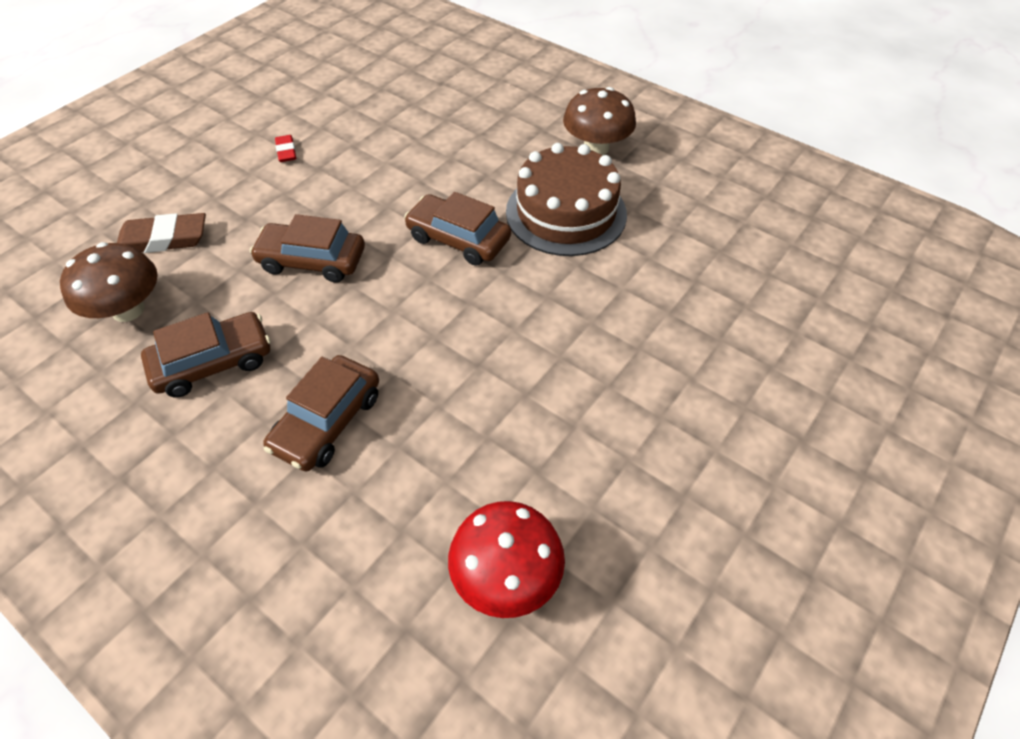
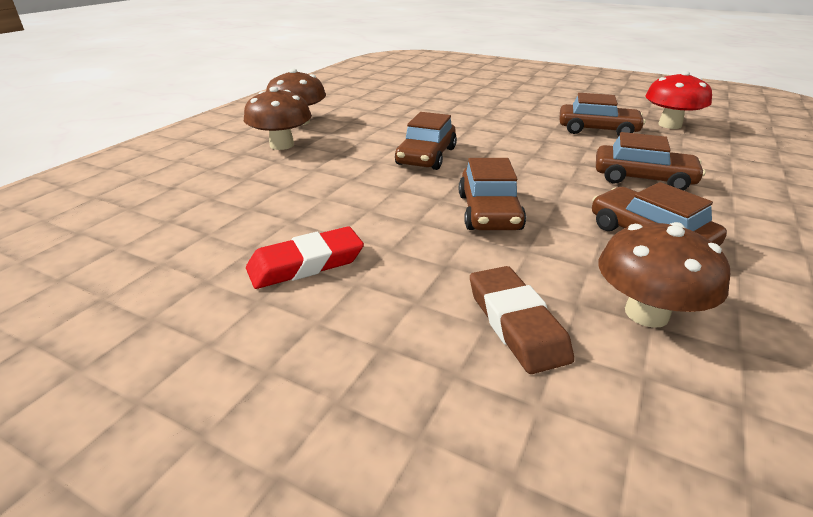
camera: 100 degrees left, 20 degrees down
red eraser [275,135,296,162] -> red eraser [246,226,364,289], size x1.85
brown cake [506,143,627,256] -> none
none -> brown mushroom [244,87,312,150]
none -> brown car [560,93,646,136]

